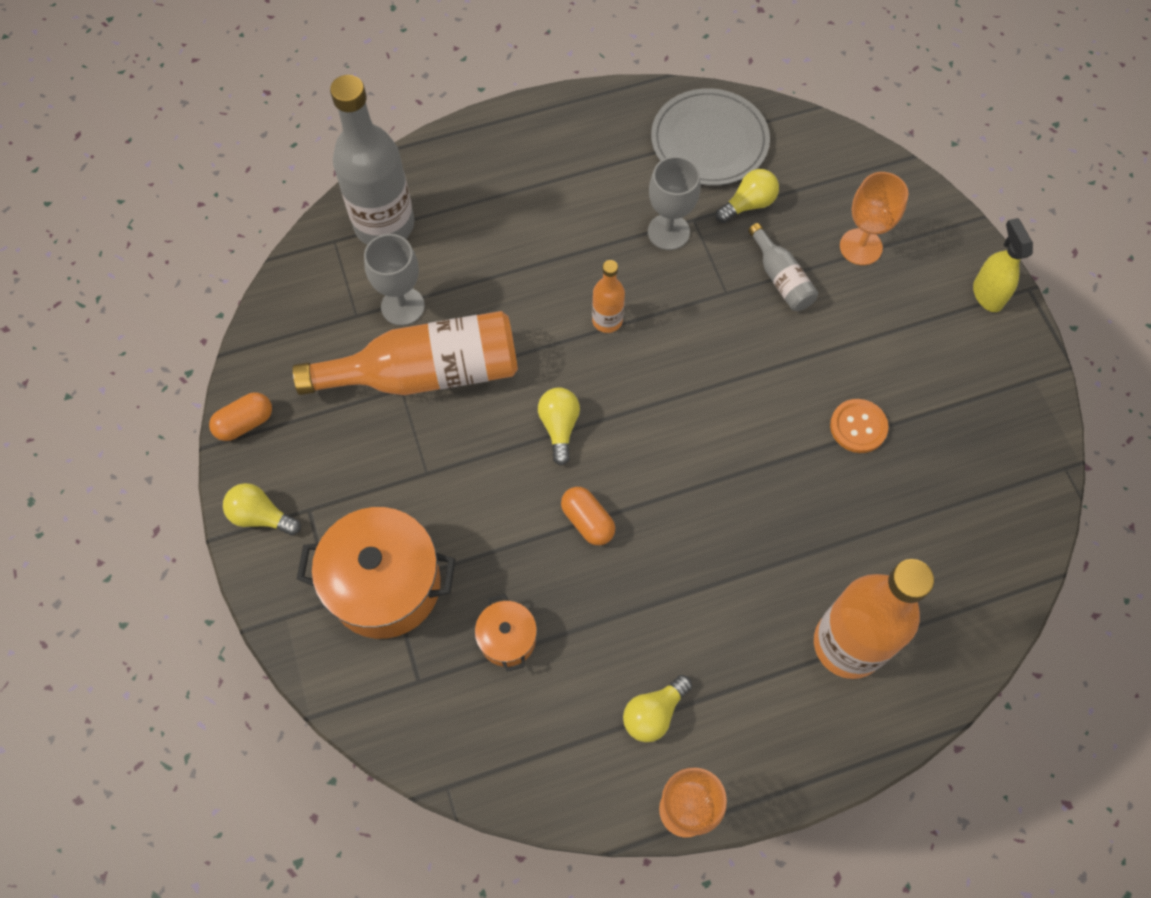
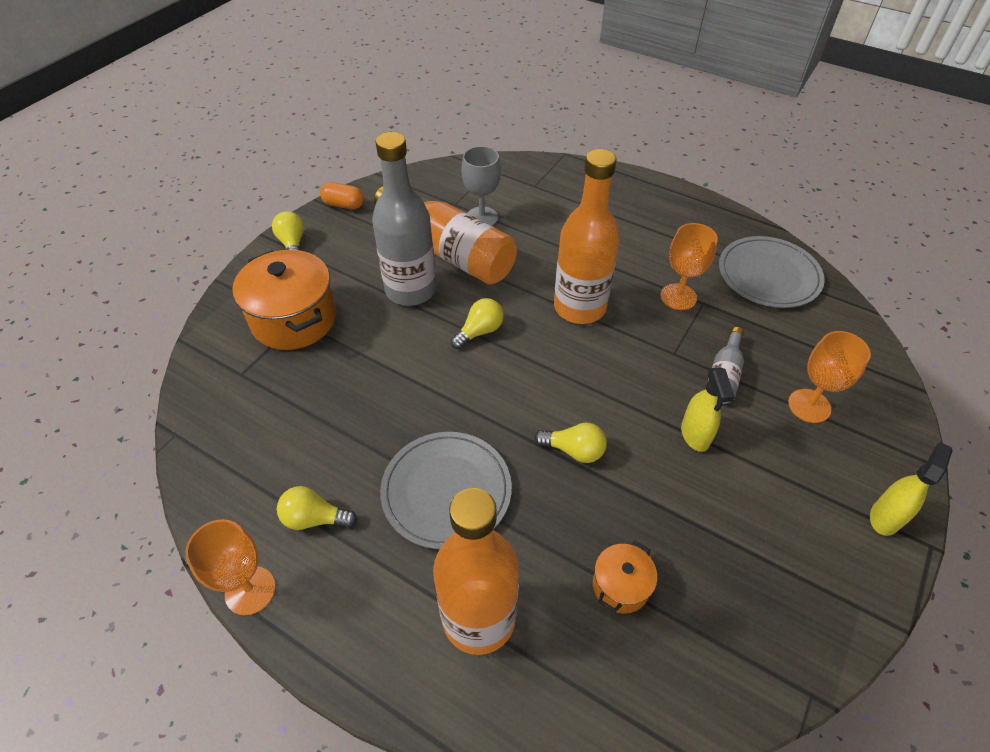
camera: 50 degrees right, 15 degrees down
grey bottle [330,75,414,245] -> grey bottle moved to [372,132,436,306]
orange pot [475,594,537,672] -> orange pot moved to [593,541,657,614]
orange capsule [561,487,615,545] -> none
orange bottle [592,260,625,333] -> orange bottle [554,149,620,324], size x2.07
grey goblet [648,156,701,250] -> orange goblet [660,223,718,310]
yellow light bulb [716,169,779,223] -> yellow light bulb moved to [534,423,607,463]
orange button [830,399,888,453] -> none
none -> grey plate [380,432,512,549]
none -> yellow spray bottle [681,367,735,452]

